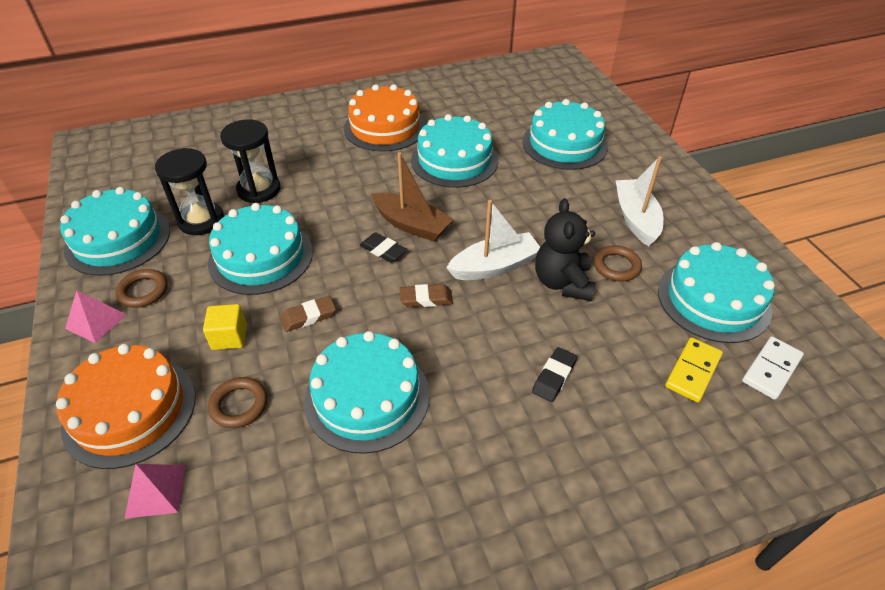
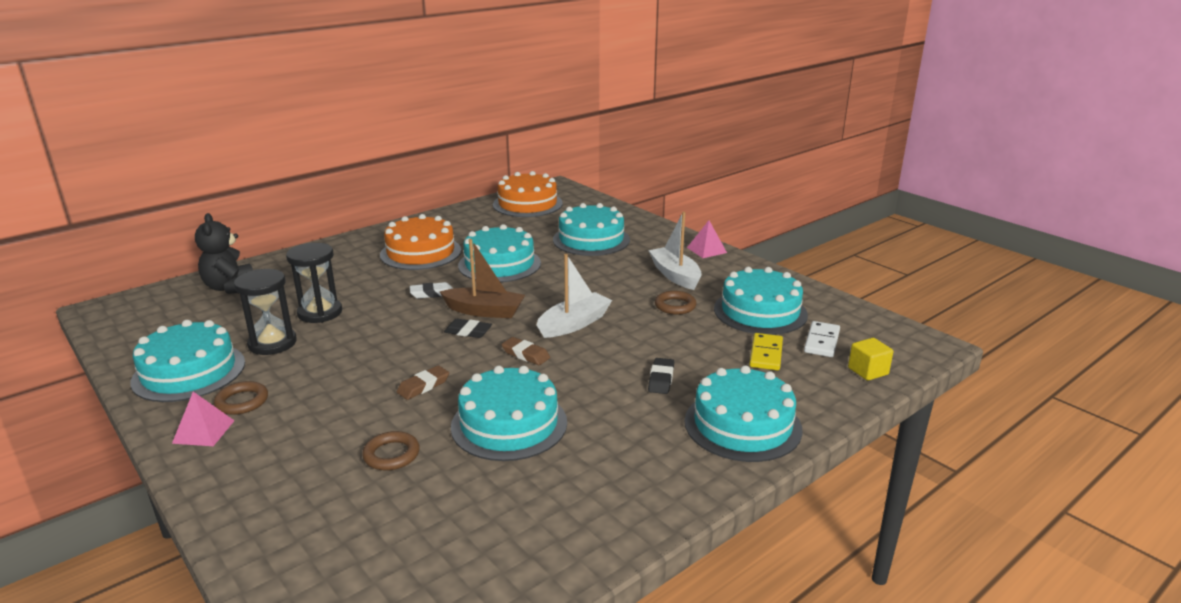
camera: 20 degrees left, 20 degrees down
orange cake [56,344,196,469] -> orange cake moved to [493,171,563,217]
pink pyramid [124,464,186,519] -> pink pyramid moved to [687,220,727,258]
yellow cube [203,304,247,350] -> yellow cube moved to [848,338,893,381]
turquoise cake [208,203,313,295] -> turquoise cake moved to [684,365,802,462]
brown eraser [399,284,453,307] -> brown eraser turned 60 degrees clockwise [501,337,550,365]
black teddy bear [535,198,596,301] -> black teddy bear moved to [195,213,253,294]
none -> white eraser [410,282,453,299]

